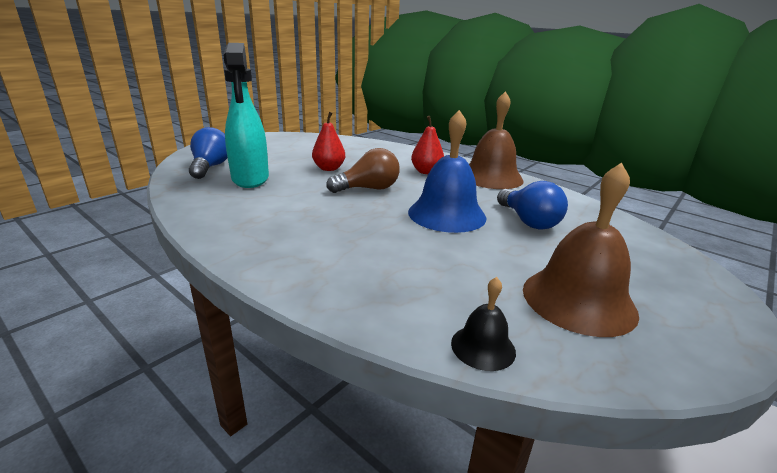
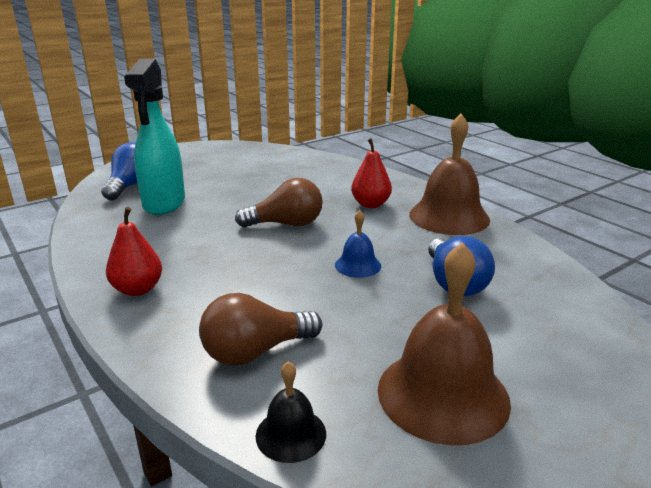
camera: 15 degrees right, 0 degrees up
red pear [312,112,345,171] -> red pear moved to [106,207,162,296]
blue bell [408,110,486,233] -> blue bell [335,210,381,278], size x0.50
none -> brown light bulb [199,293,322,366]

